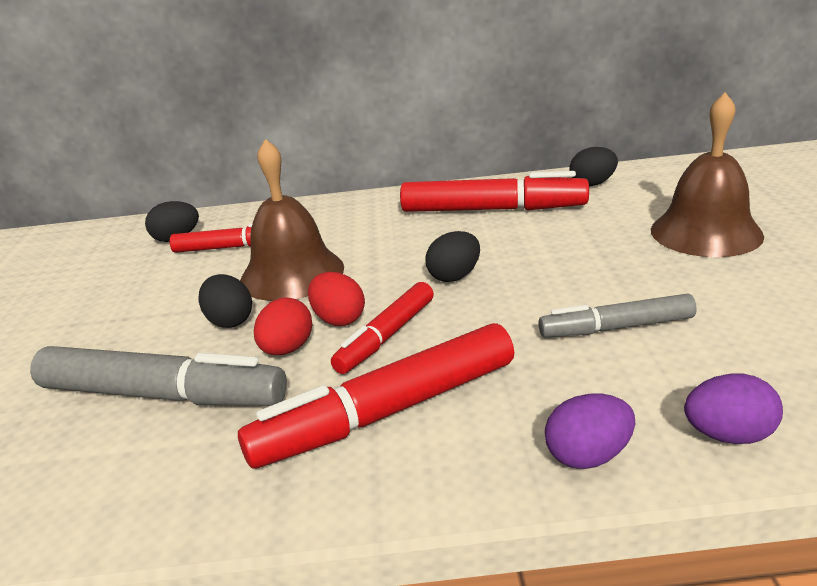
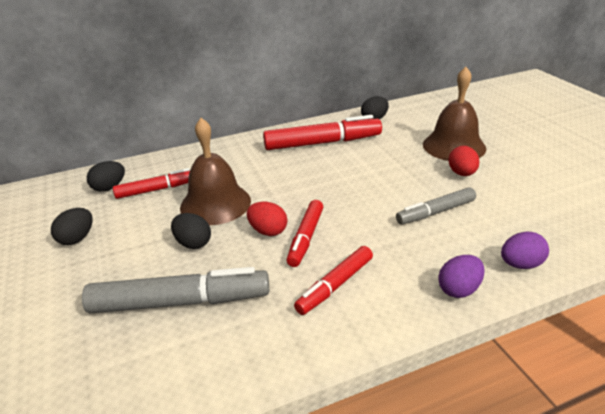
camera: 20 degrees left, 5 degrees up
red marker [238,323,514,469] -> red marker [294,246,373,315], size x0.61
red egg [254,298,312,355] -> red egg moved to [449,146,480,176]
black egg [425,231,480,282] -> black egg moved to [51,208,93,245]

